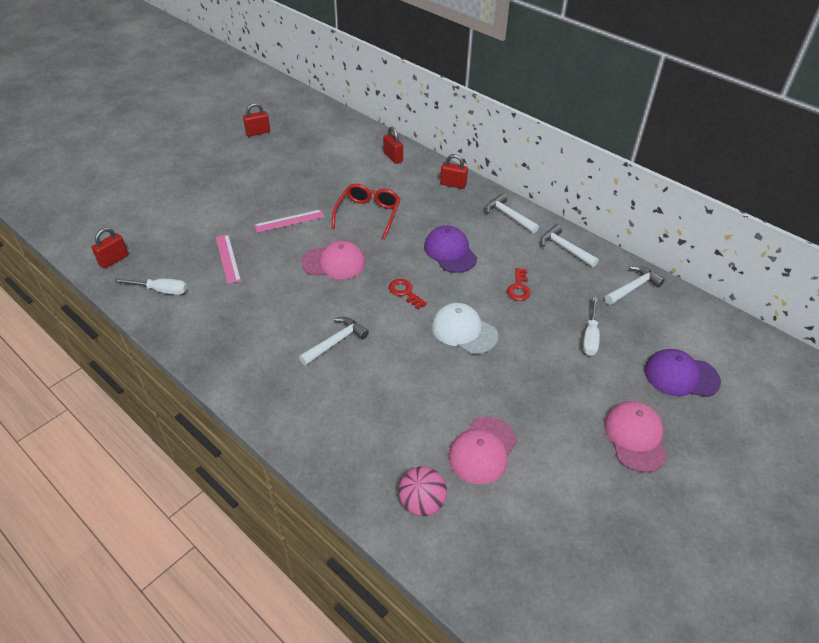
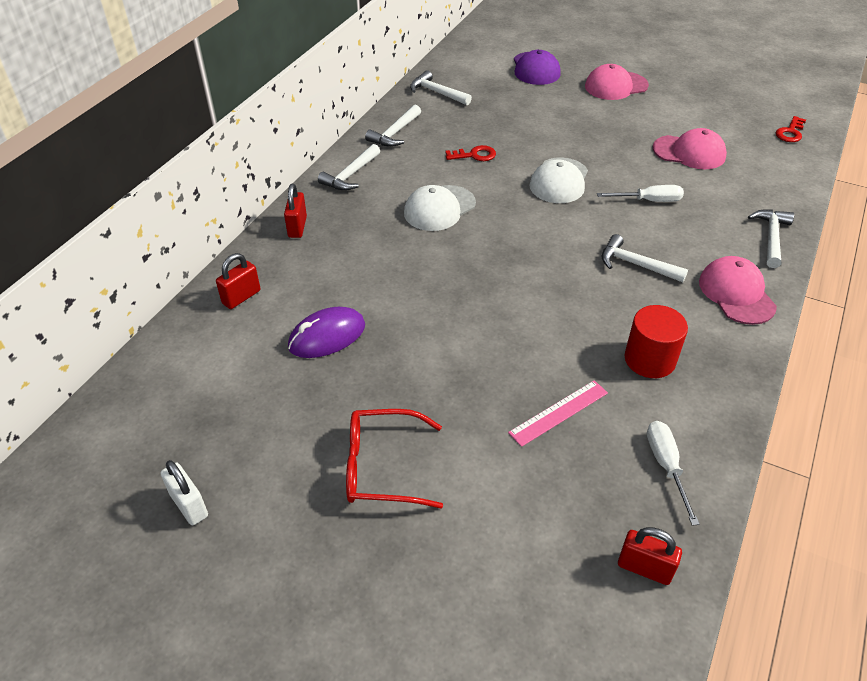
camera: 105 degrees left, 0 degrees up
red padlock [243,103,270,137] -> white padlock [160,460,208,525]
pink ruler [254,210,324,233] -> none
pink cap [302,241,366,279] -> pink cap moved to [699,256,777,325]
red glasses [331,184,400,239] -> red glasses moved to [346,409,443,509]
red key [389,279,427,310] -> red key moved to [776,116,806,142]
pink ball [398,466,447,516] -> none
purple cap [424,226,477,273] -> white cap [404,185,476,231]
white screwdriver [583,297,600,356] -> white screwdriver moved to [597,185,684,202]
none -> purple mouse [288,307,365,358]
none -> red cylinder [625,305,688,378]
none -> white hammer [748,210,794,268]

